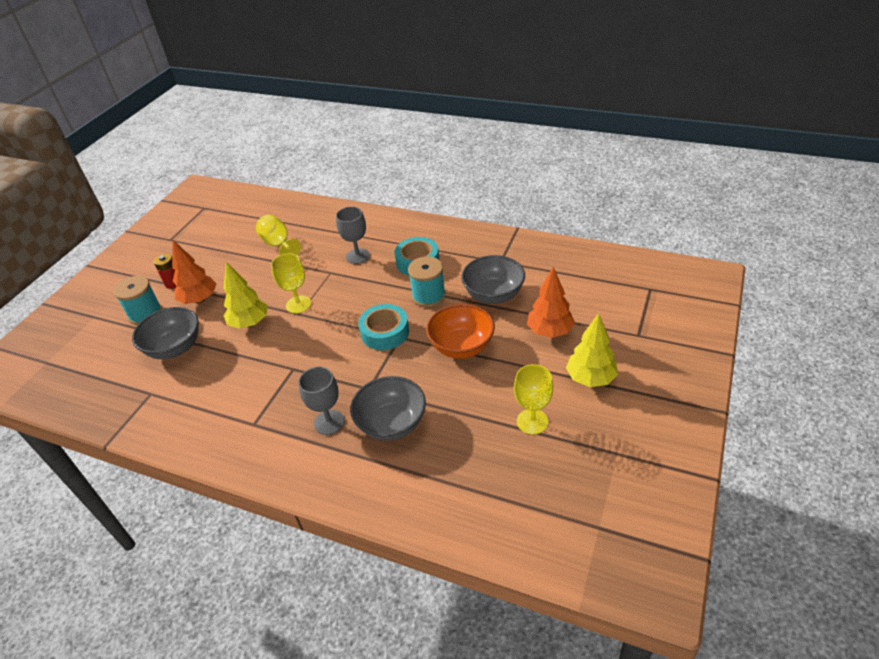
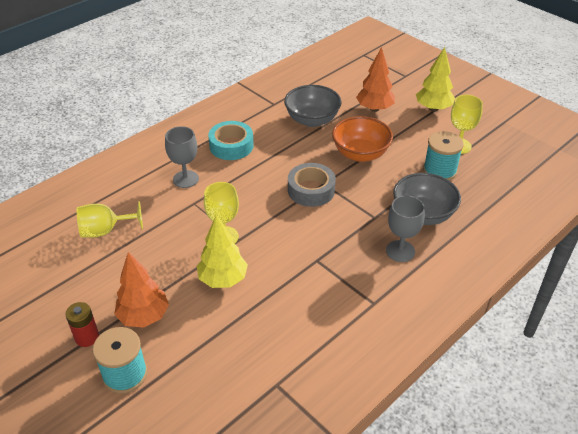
camera: 70 degrees left, 0 degrees up
grey bowl [132,307,199,359] -> none
turquoise tape [358,304,409,350] -> grey tape [288,163,336,207]
turquoise spool [408,256,446,307] -> turquoise spool moved to [423,131,464,181]

